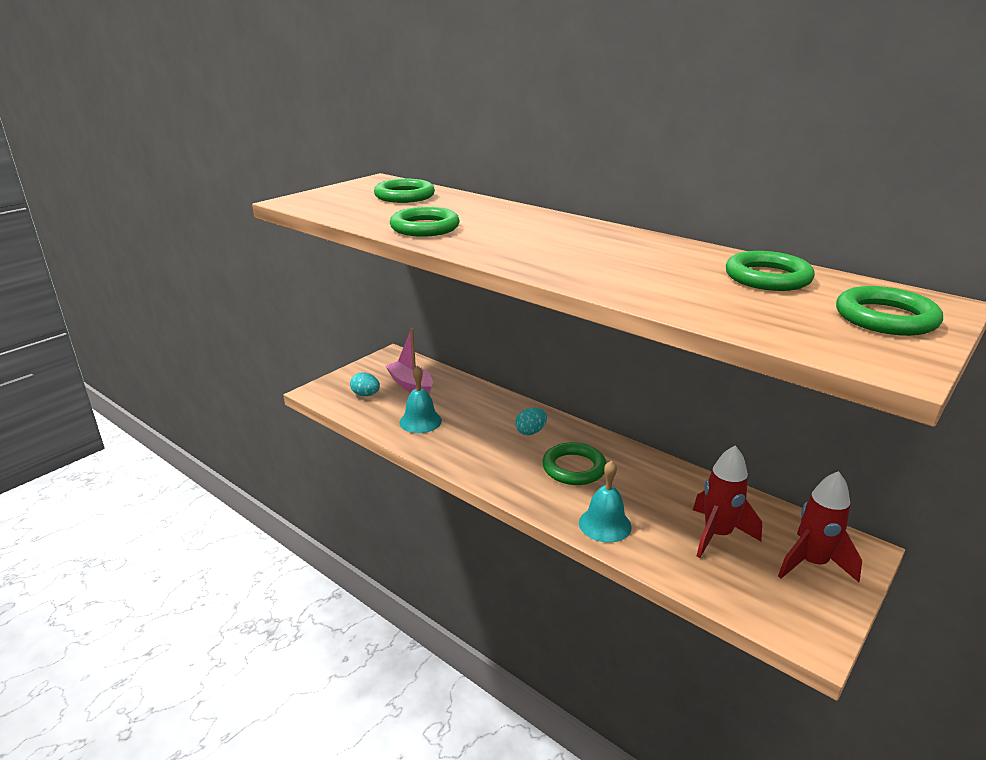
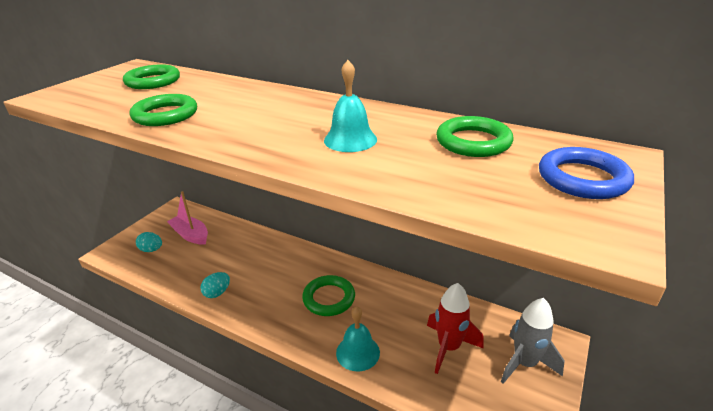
camera: 10 degrees left, 5 degrees up
turquoise bell [399,366,442,433] -> turquoise bell moved to [324,60,377,152]
turquoise egg [515,408,547,435] -> turquoise egg moved to [200,272,230,298]
red rocket [778,471,862,582] -> grey rocket [501,298,565,384]
green ring [836,286,943,336] -> blue ring [539,147,634,199]

